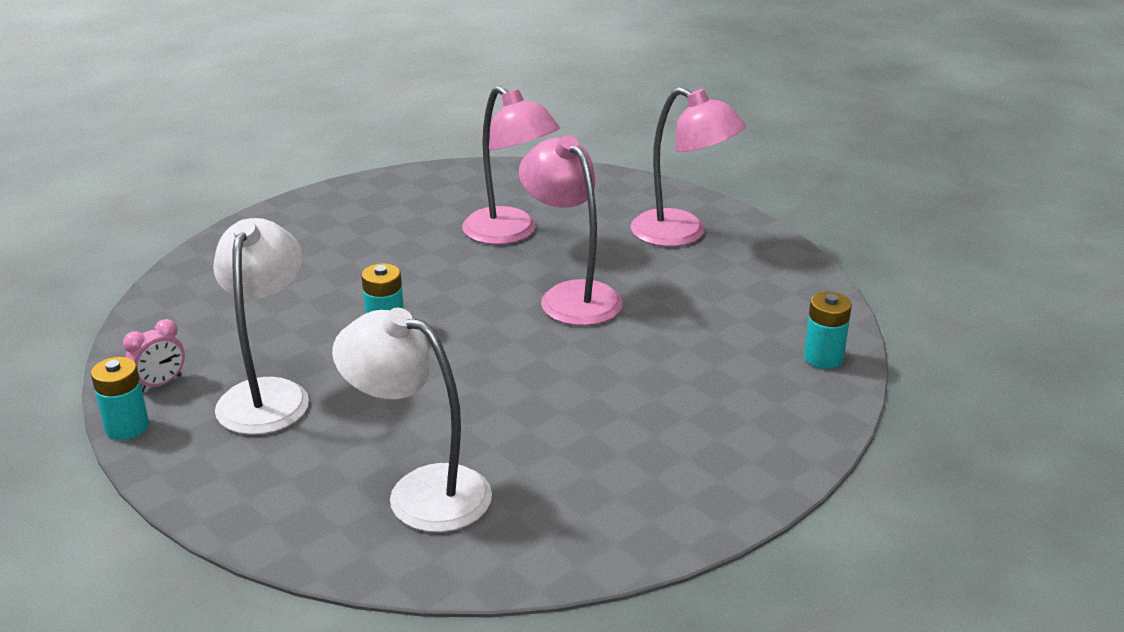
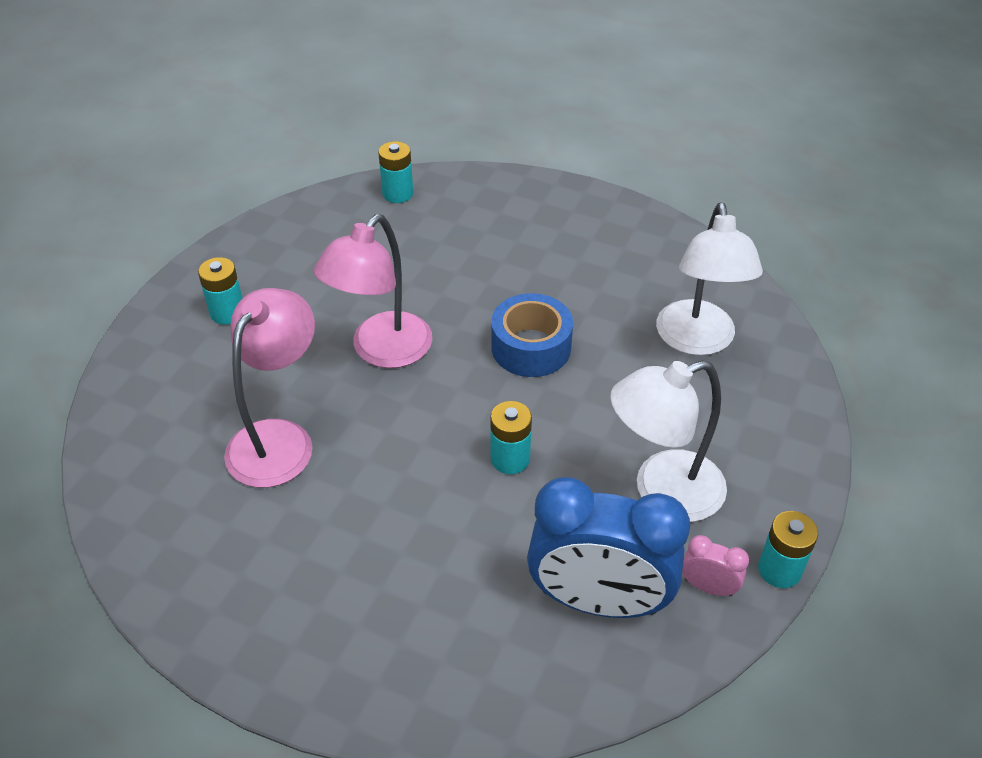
camera: 115 degrees left, 15 degrees up
pink lamp [631,87,746,247] -> turquoise battery [198,257,242,325]
none -> blue tape [491,293,573,377]
none -> blue clock [527,477,690,618]

